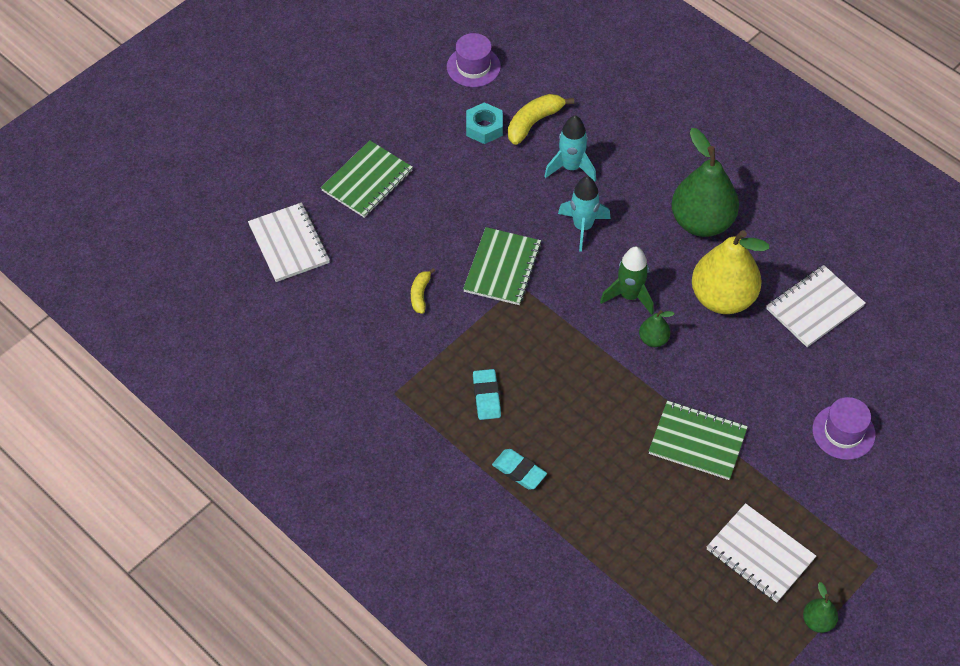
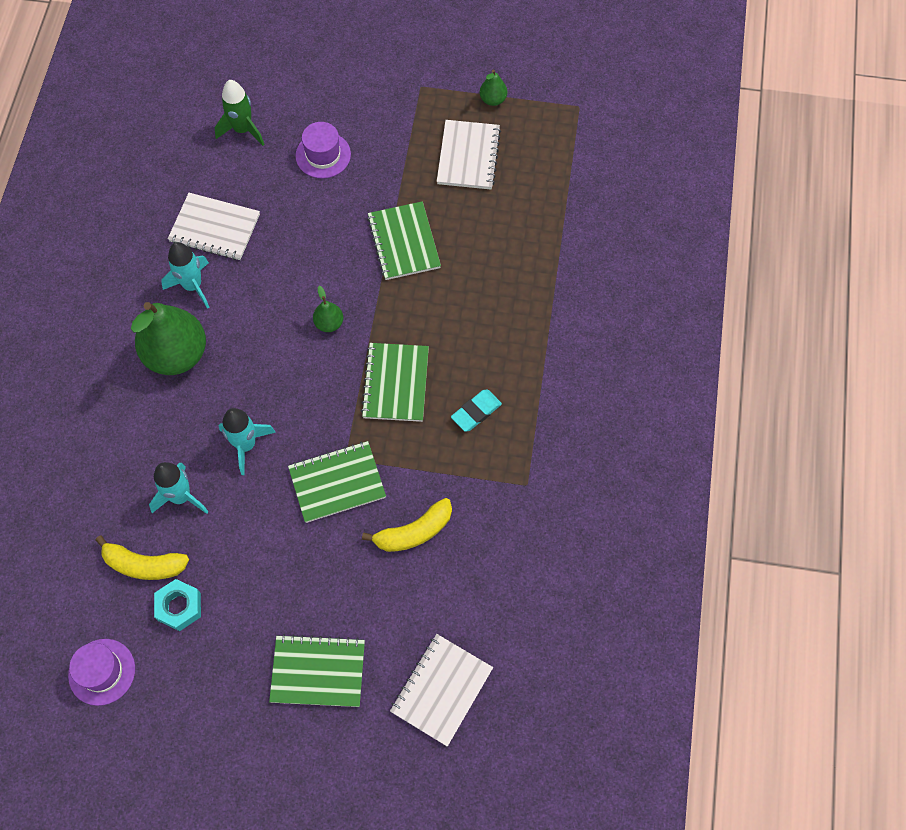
camera: 125 degrees left, 10 degrees up
yellow banana [411,268,435,314] -> yellow banana [362,498,452,552], size x1.64
turquoise eraser [492,449,547,489] -> none
green rocket [600,247,654,315] -> green rocket moved to [215,80,265,146]
yellow pear [692,230,769,314] -> none
none -> turquoise rocket [161,242,209,309]
none -> green notebook [361,343,429,422]

